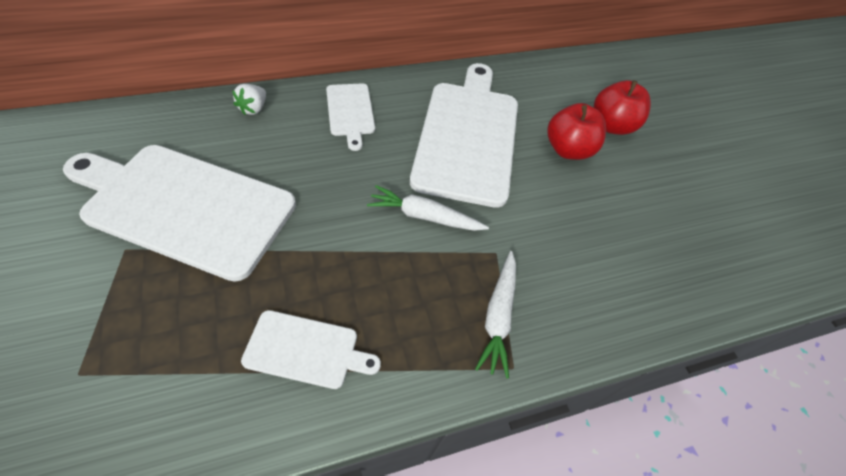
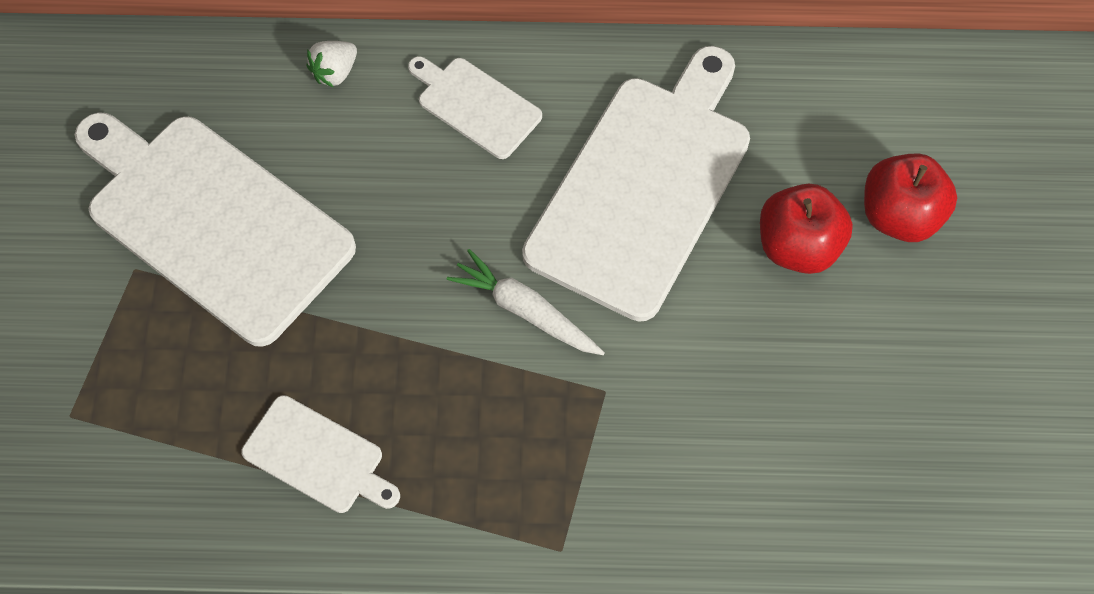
camera: 25 degrees right, 10 degrees up
white cutting board [326,83,375,151] -> white cutting board turned 120 degrees clockwise [408,56,542,159]
white carrot [475,251,516,379] -> none

